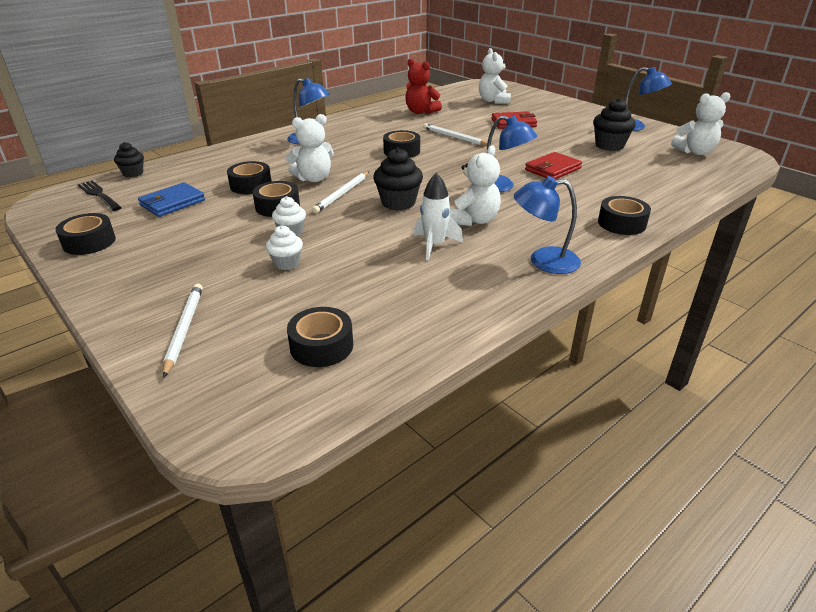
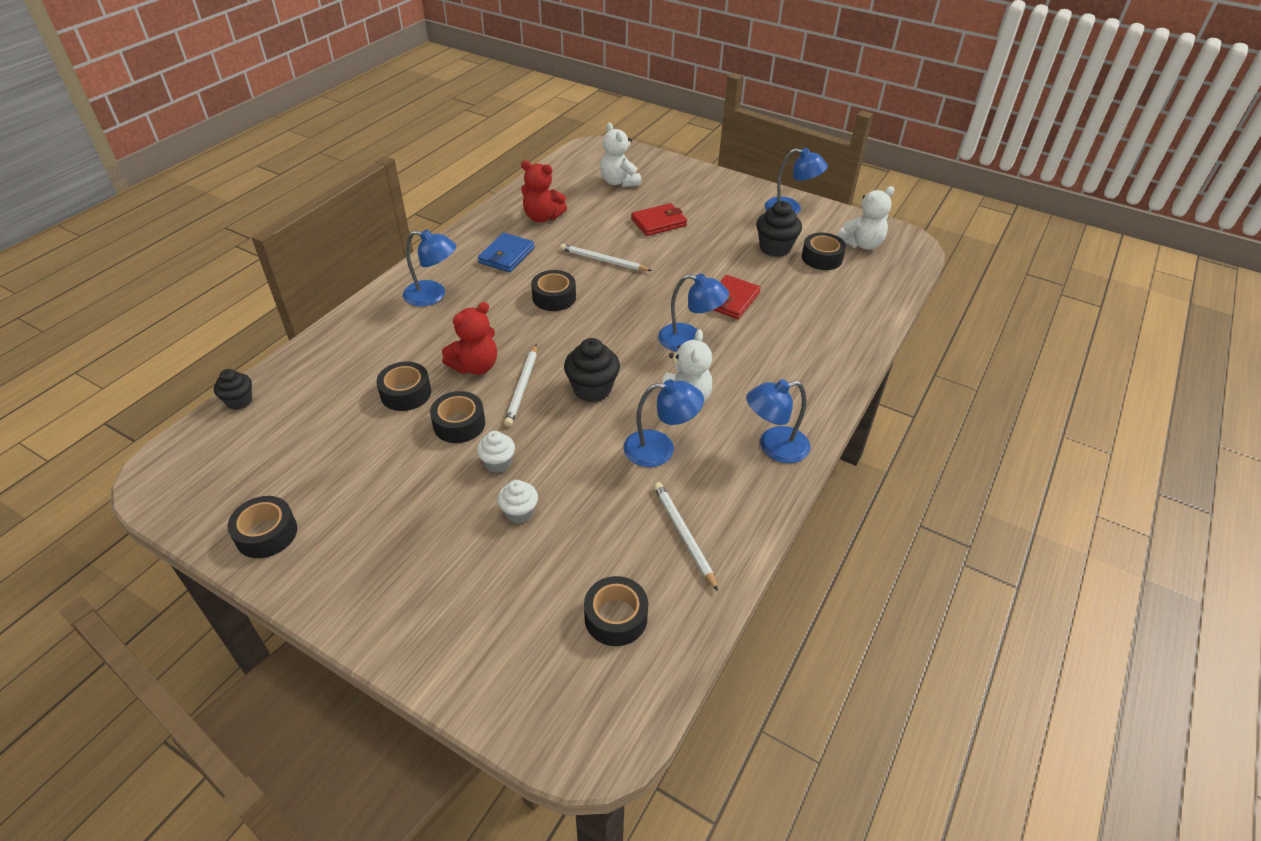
camera: 20 degrees left, 10 degrees up
black fork [78,180,122,211] -> none
blue wallet [138,182,205,217] -> blue wallet moved to [478,233,535,272]
white pencil [163,283,203,378] -> white pencil moved to [654,482,718,591]
white teddy bear [285,114,334,182] -> red teddy bear [442,302,497,375]
white rocket [414,173,463,260] -> blue lamp [623,379,704,467]
black tape [598,196,651,235] -> black tape moved to [802,233,846,270]

